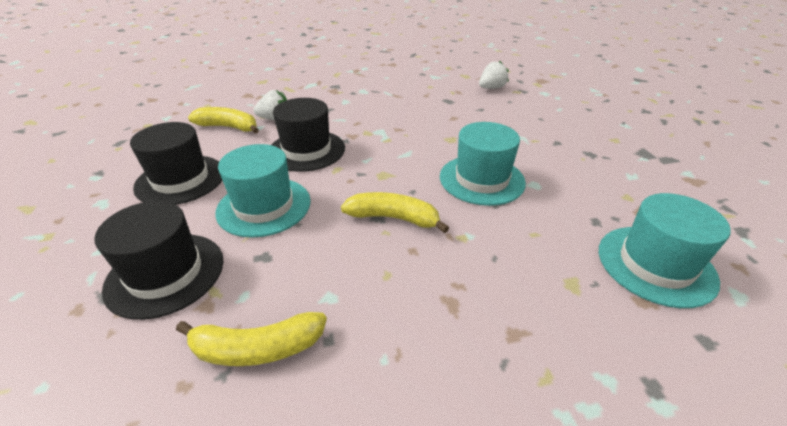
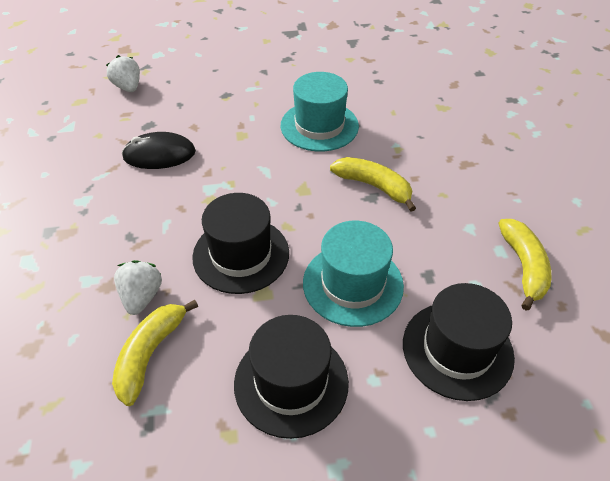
camera: 85 degrees left, 10 degrees up
yellow banana [341,192,449,233] -> yellow banana turned 105 degrees clockwise [330,157,416,212]
turquoise hat [599,193,731,308] -> none
none -> black mouse [122,132,196,169]

